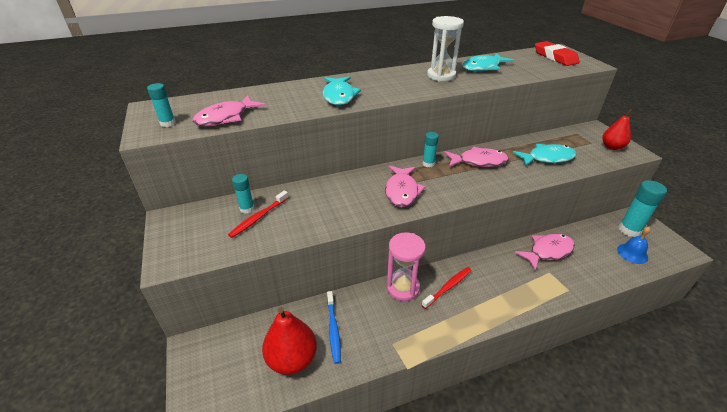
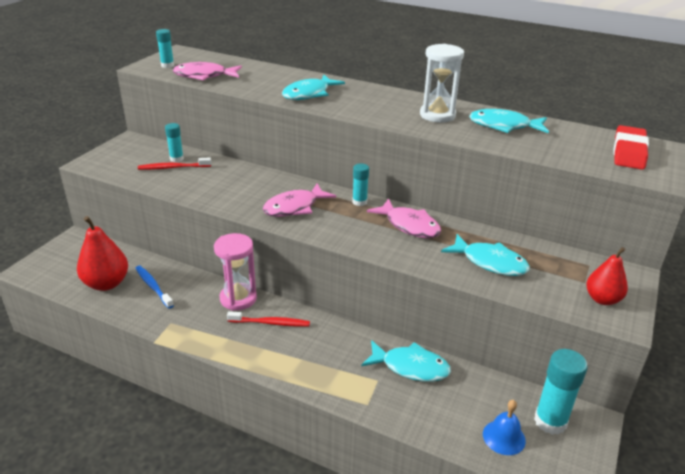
camera: 45 degrees right, 5 degrees down
blue toothbrush [327,291,341,364] -> blue toothbrush turned 105 degrees clockwise [136,266,174,309]
pink fish [515,234,575,271] -> turquoise fish [361,340,451,382]

